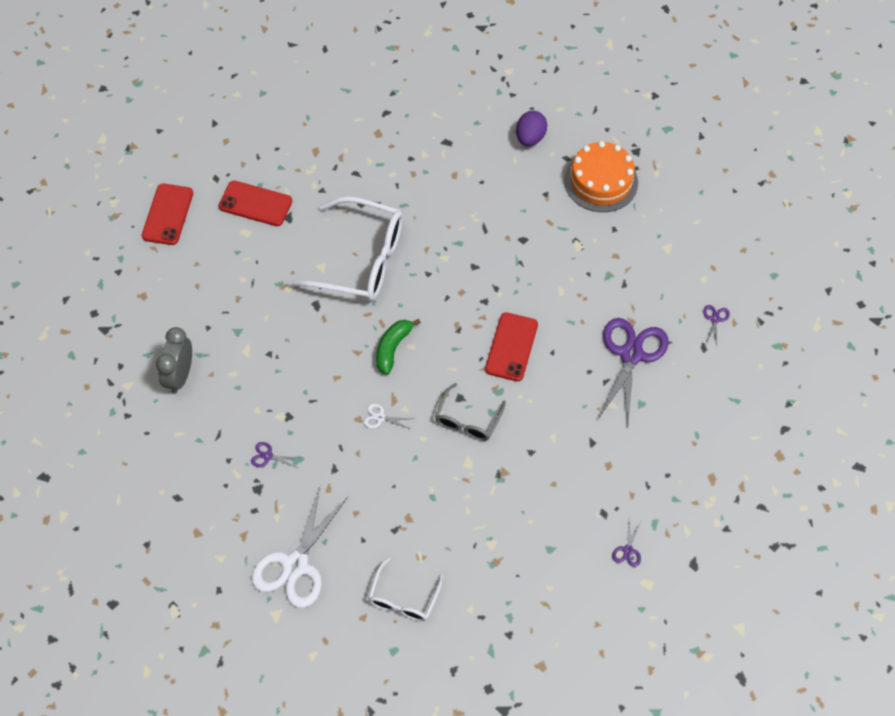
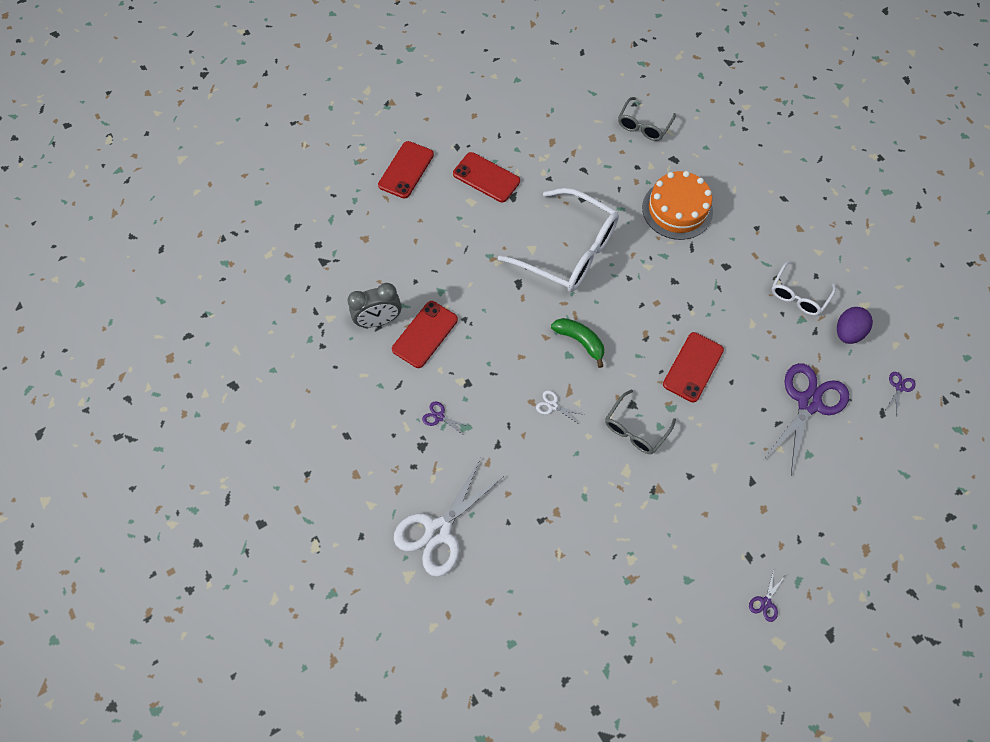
camera: 15 degrees right, 5 degrees up
grey clock [156,327,192,394] -> grey clock turned 135 degrees counterclockwise [347,283,402,328]
white glasses [368,557,443,621] -> white glasses moved to [772,260,836,316]
green banana [376,319,421,375] -> green banana turned 90 degrees clockwise [551,318,604,368]
purple egg [516,111,547,146] -> purple egg moved to [837,307,873,344]
orange cake [564,141,638,212] -> orange cake moved to [642,171,713,240]
none -> red phone [392,301,458,368]
none -> grey glasses [618,97,676,141]

